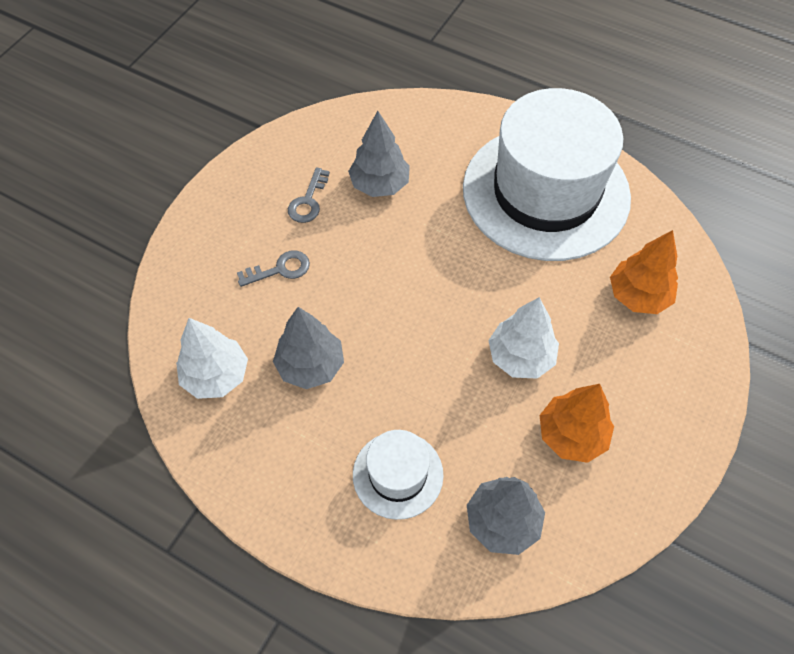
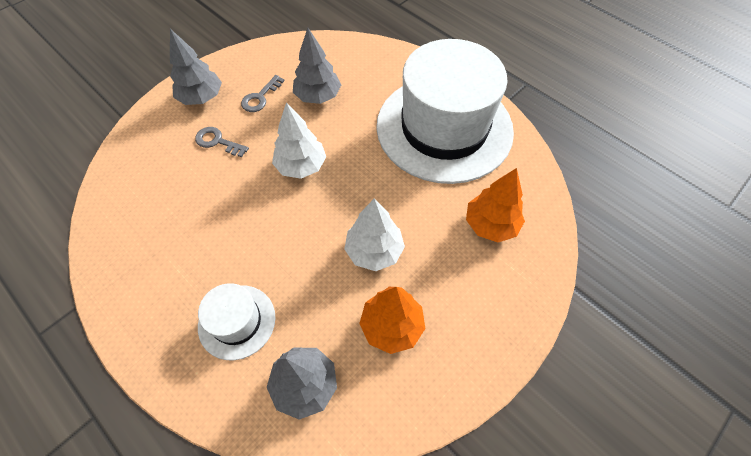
camera: 15 degrees right, 0 degrees up
white tree [176,318,248,399] -> white tree moved to [272,102,326,179]
grey key [237,250,310,287] -> grey key turned 150 degrees counterclockwise [195,127,249,157]
grey tree [273,307,344,389] -> grey tree moved to [170,29,222,105]

